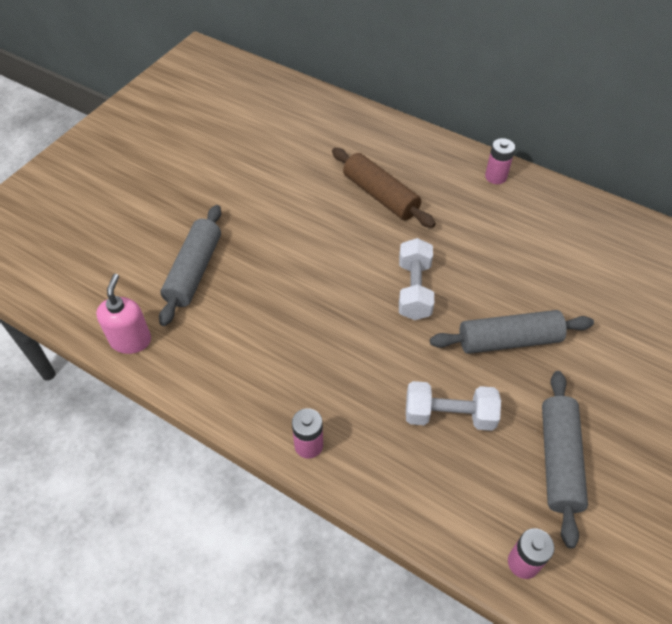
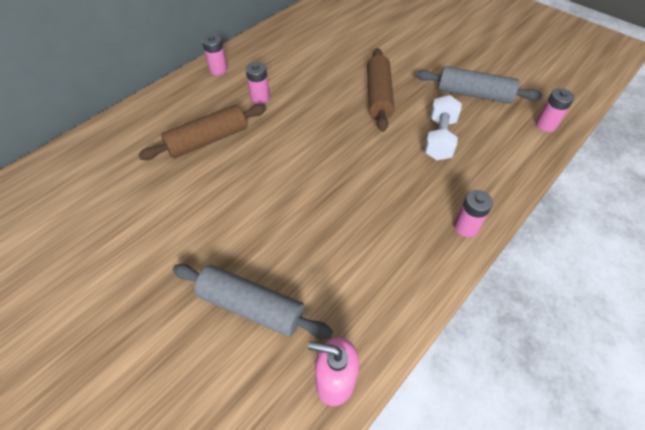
camera: 80 degrees left, 0 degrees up
white dumbbell [399,238,434,320] -> none
grey rolling pin [430,310,594,354] -> brown rolling pin [367,48,394,132]
none -> pink battery [246,62,270,104]

